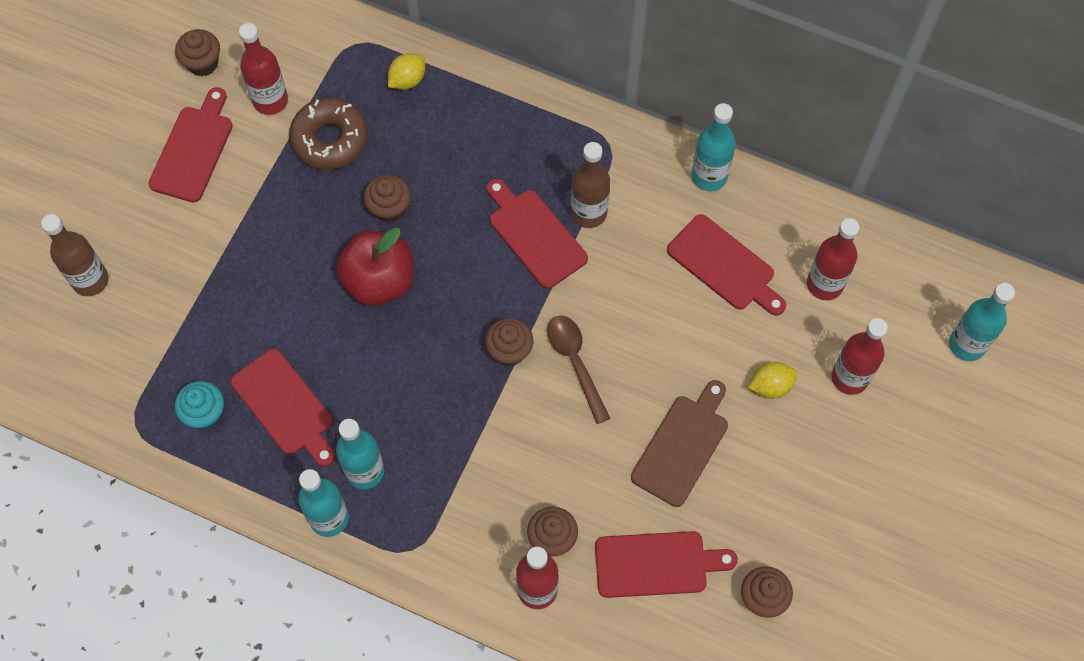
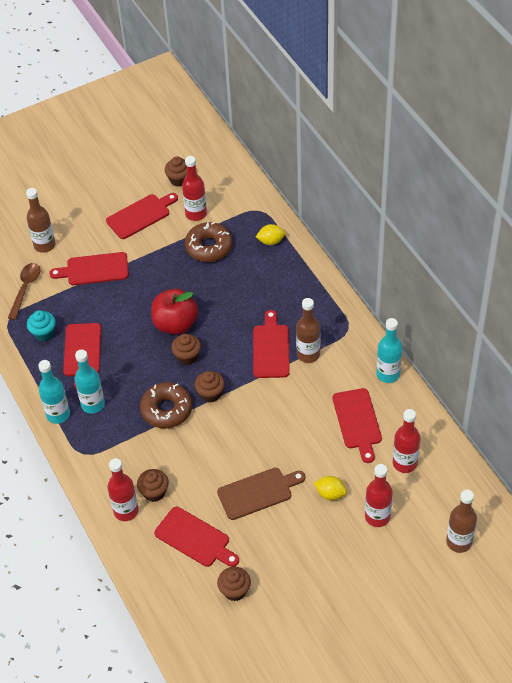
camera: 40 degrees right, 15 degrees down
brown cupcake [364,175,410,222] -> brown cupcake moved to [171,334,201,365]
brown spoon [547,315,610,424] -> brown spoon moved to [8,263,40,320]
turquoise bottle [949,283,1015,361] -> brown bottle [446,490,477,553]
none -> red cutting board [49,252,129,285]
none -> brown donut [140,382,192,428]

